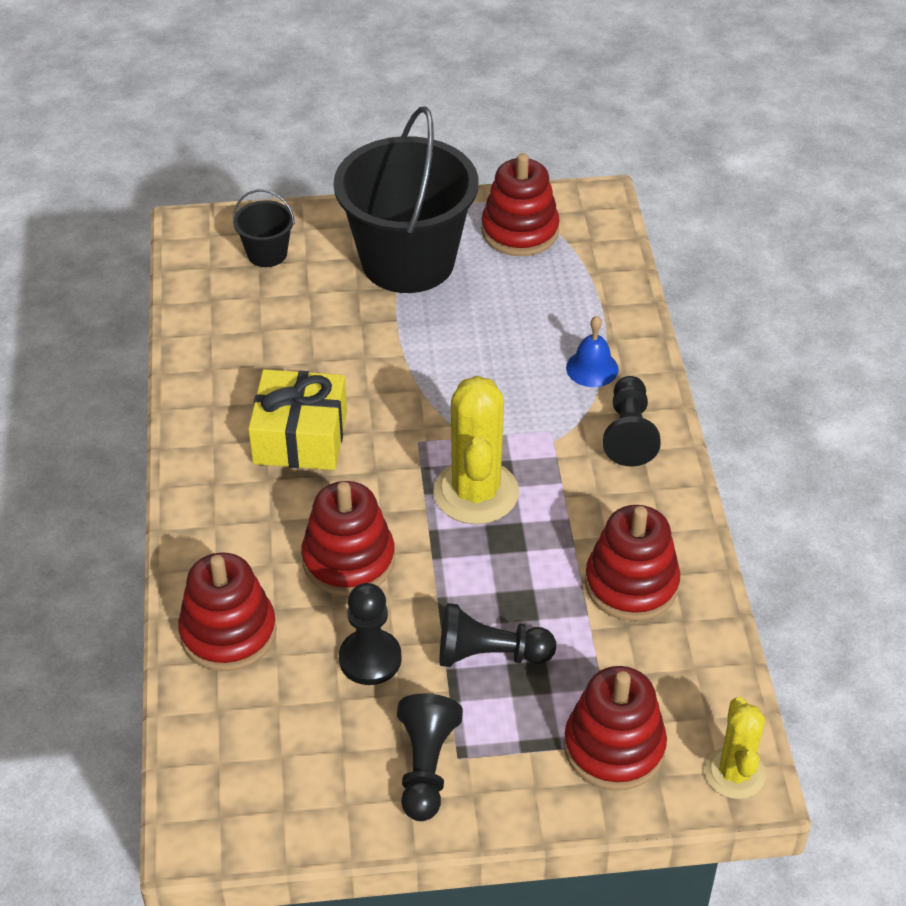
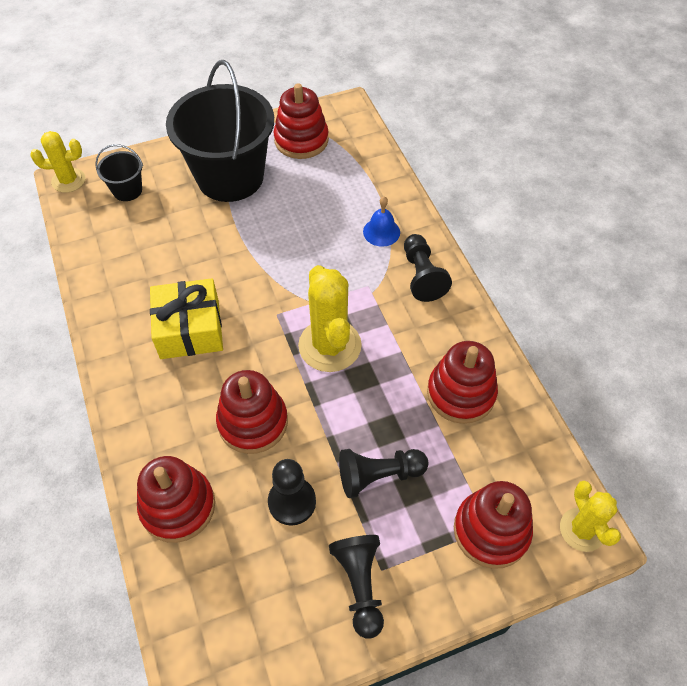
camera: 15 degrees left, 10 degrees up
none -> yellow cactus [30,131,85,193]

